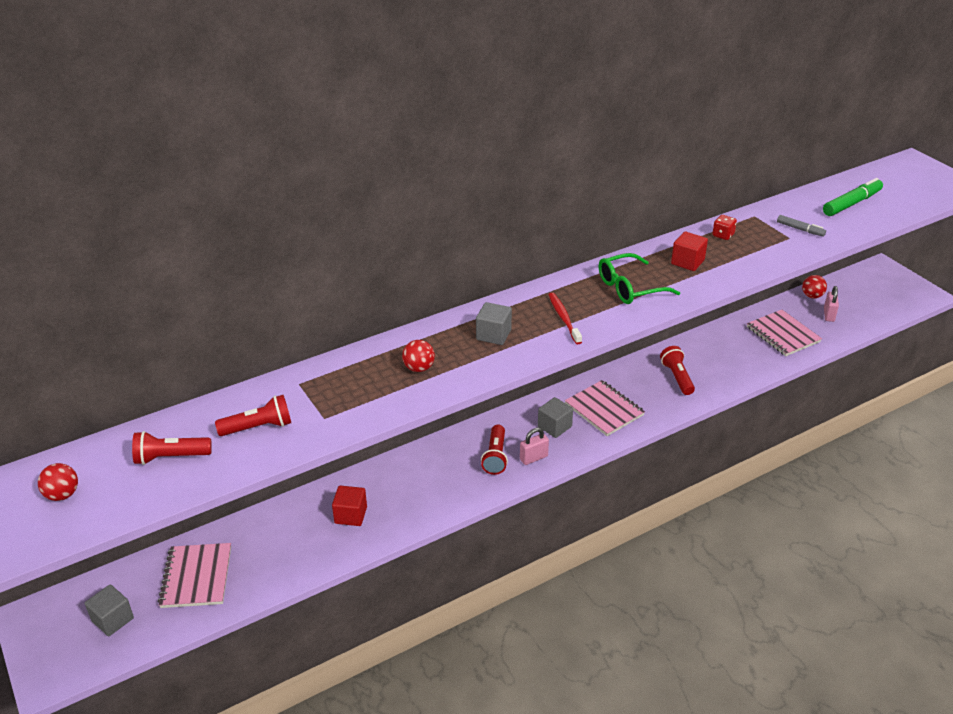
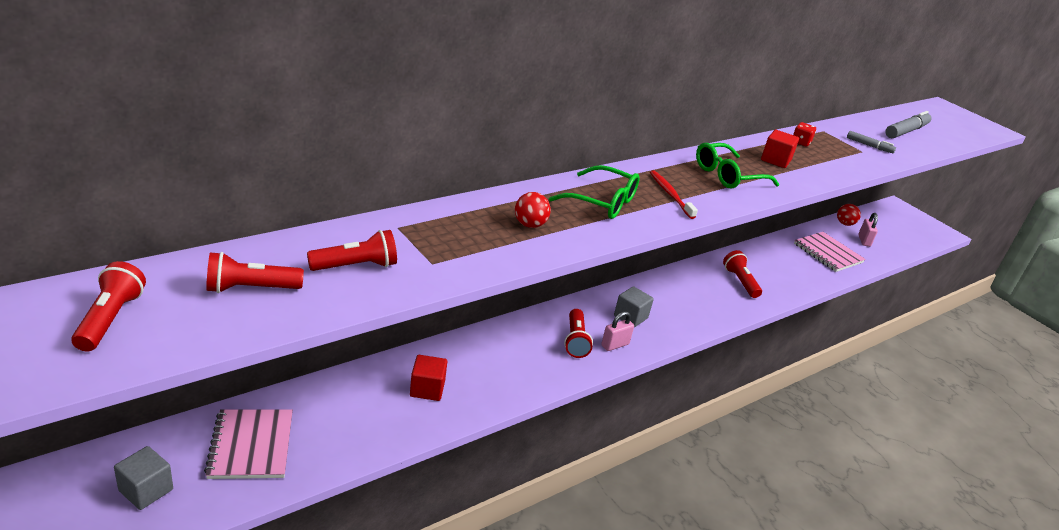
camera: 10 degrees left, 5 degrees down
red ball [38,463,78,501] -> red flashlight [71,261,146,352]
grey cube [476,302,512,345] -> green glasses [549,165,640,219]
pink notebook [565,380,645,436] -> none
green marker [823,178,883,216] -> grey marker [885,111,932,138]

